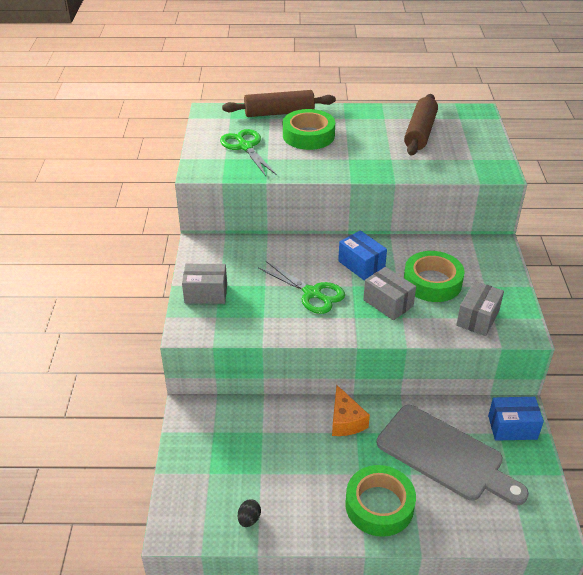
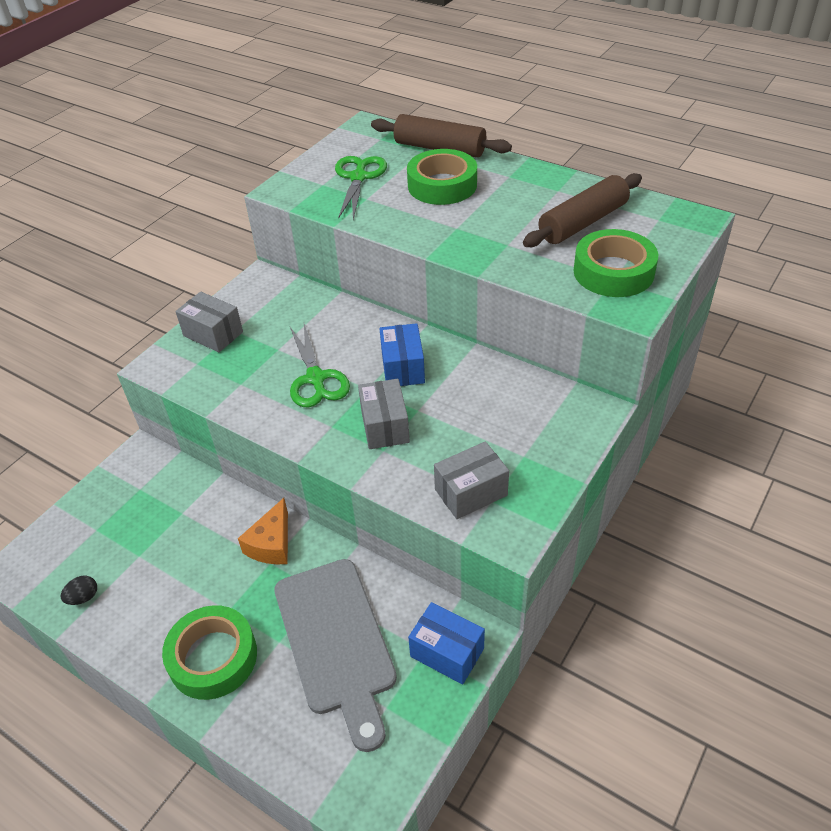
camera: 35 degrees right, 5 degrees up
green tape [404,251,465,302] -> green tape moved to [574,229,658,297]

